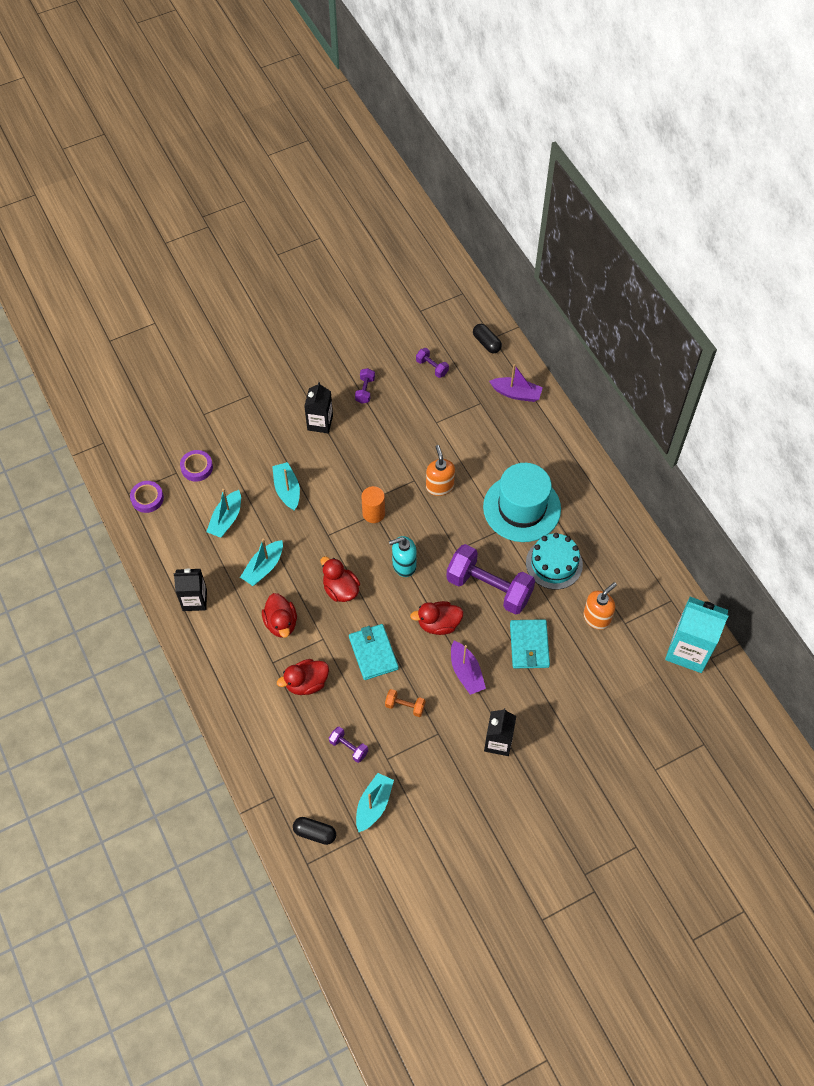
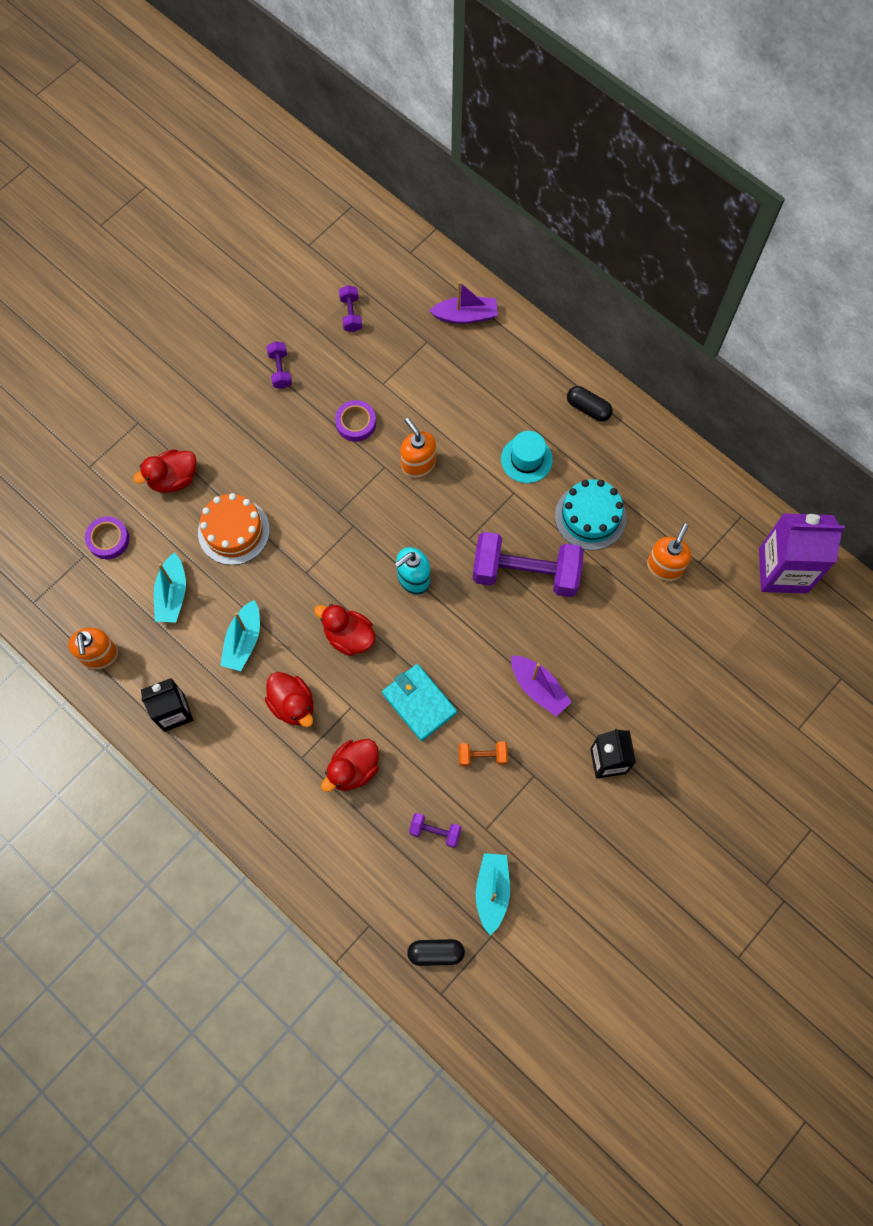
camera: 20 degrees left, 10 degrees up
purple tape [130,481,164,513] -> purple tape moved to [335,400,376,442]
turquoise boat [272,462,300,510] -> orange cake [198,493,270,565]
black carton [304,382,333,433] -> none
orange cylinder [361,486,385,523] -> none
red duck [410,601,463,635] -> red duck moved to [133,449,197,493]
purple dumbbell [416,348,449,378] -> purple dumbbell turned 60 degrees clockwise [339,285,362,332]
black capsule [473,324,502,353] -> black capsule moved to [567,386,613,422]
turquoise hat [483,463,561,542] -> turquoise hat [501,431,553,483], size x0.53
turquoise wallet [510,619,550,669] -> none
turquoise carton [665,597,728,673] -> purple carton [759,513,845,593]
none -> orange soap dispenser [68,628,118,670]

